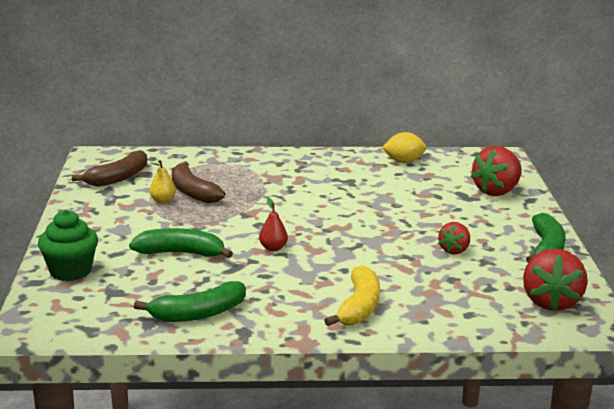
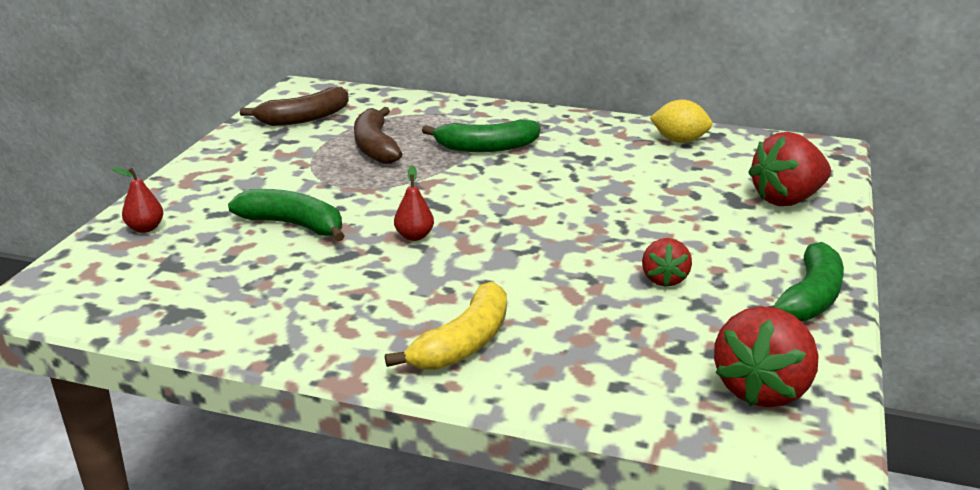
camera: 20 degrees right, 5 degrees up
green cupcake [38,210,98,281] -> red pear [112,167,163,233]
green banana [134,281,246,322] -> green banana moved to [422,119,541,152]
yellow pear [150,160,176,203] -> none
red strawberry [438,222,470,255] -> red strawberry turned 45 degrees counterclockwise [642,238,692,287]

